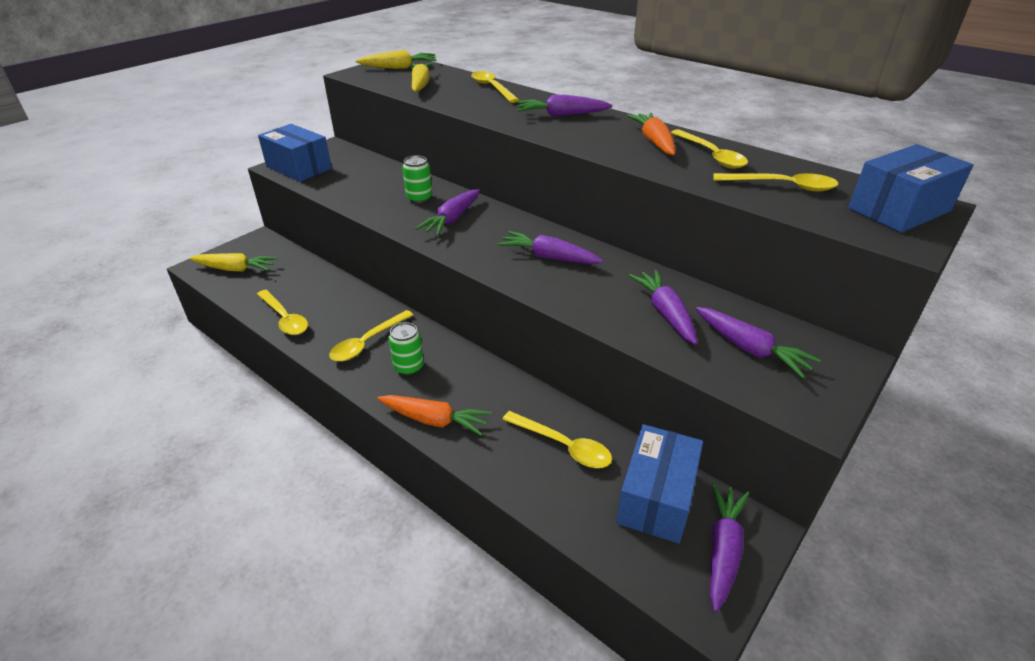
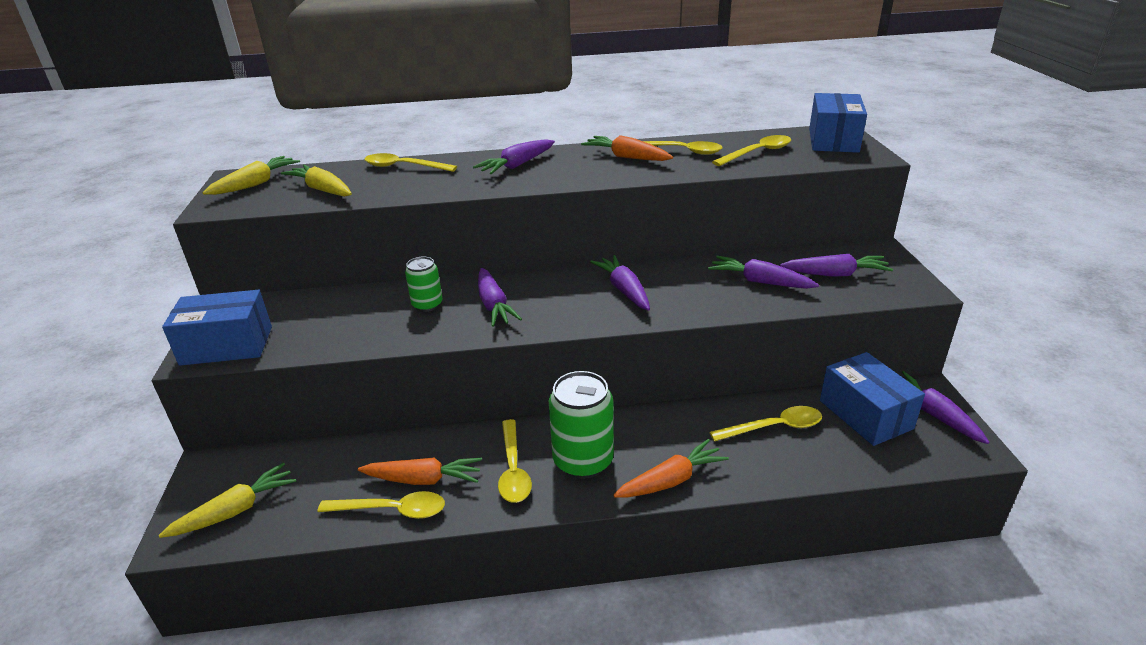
camera: 45 degrees left, 5 degrees down
green can [388,322,424,376] -> green can [549,371,614,479], size x1.76
purple carrot [498,231,603,264] -> purple carrot turned 90 degrees clockwise [590,255,650,311]
none -> orange carrot [358,457,482,485]

